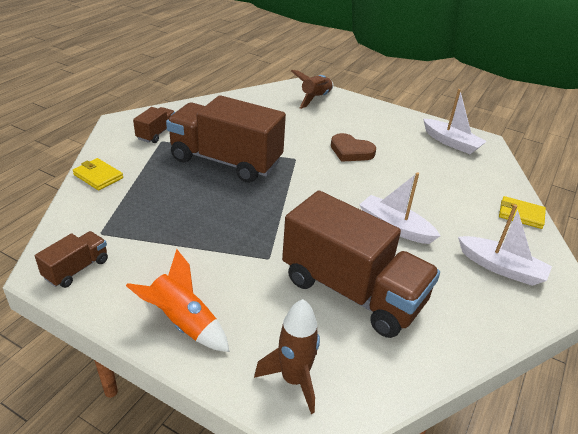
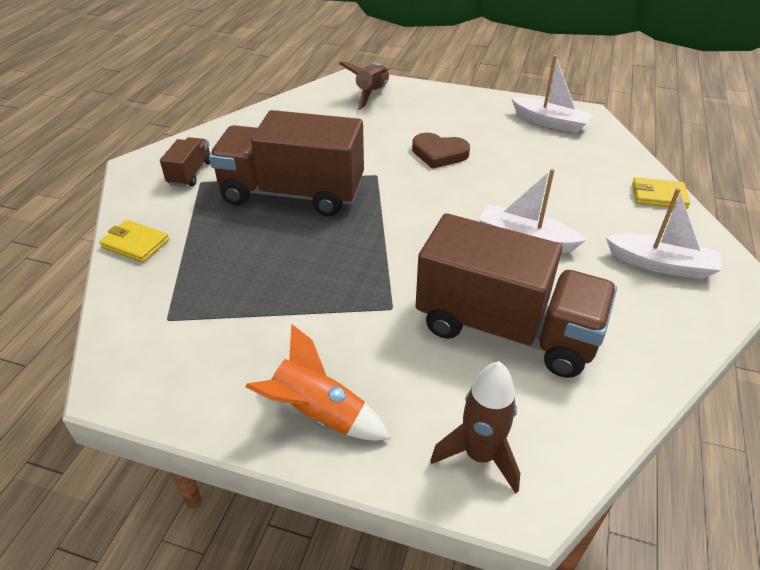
camera: 10 degrees left, 5 degrees up
brown truck [35,231,108,288] -> none

